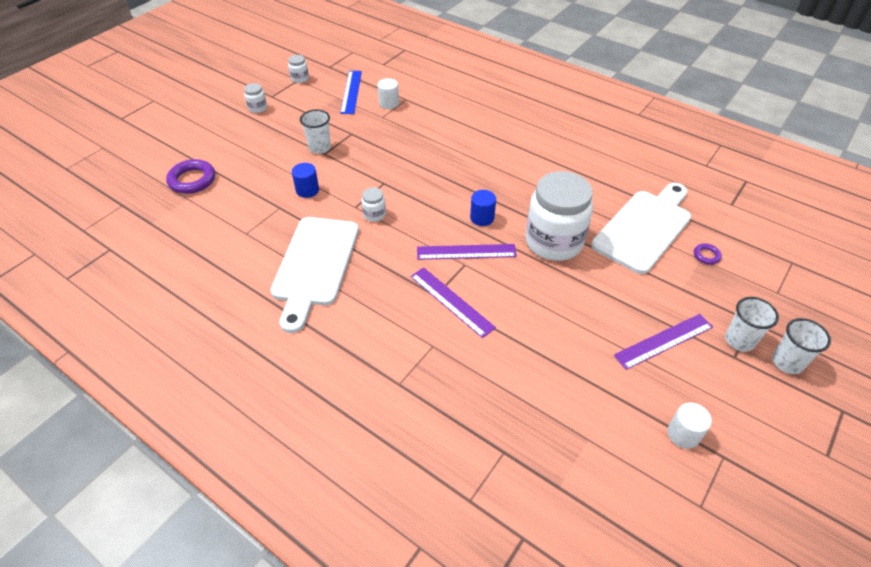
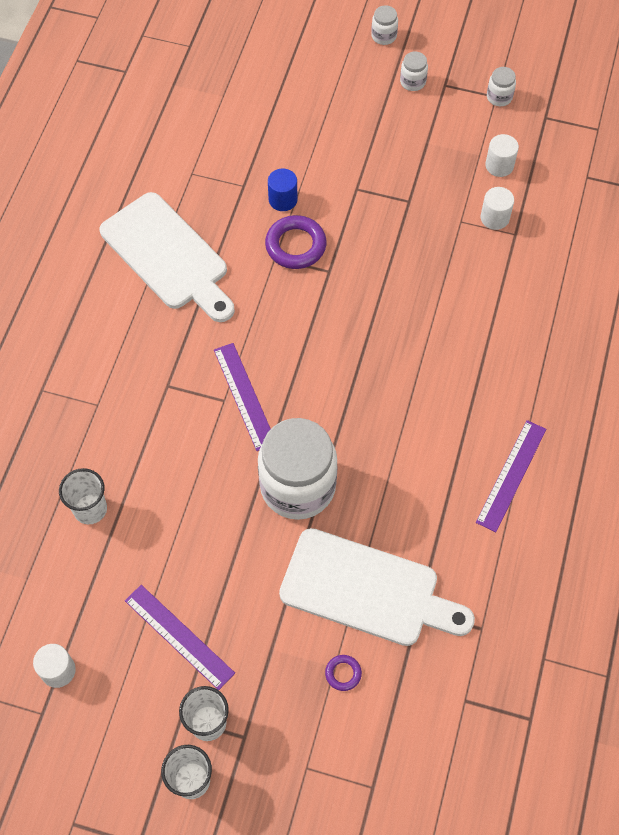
camera: 70 degrees right, 15 degrees up
purple ring [166,159,215,194] -> purple ring moved to [265,215,327,269]
white cutting board [270,217,359,333] -> white cutting board turned 120 degrees counterclockwise [99,192,235,322]
white cup [300,109,331,154] -> white cup moved to [59,468,107,524]
blue ruler [340,71,362,114] -> white cylinder [486,134,519,177]
white jar [361,188,386,222] -> white jar moved to [371,5,398,45]
purple ruler [410,267,496,338] -> purple ruler moved to [476,420,546,532]
blue cylinder [470,190,496,226] -> none

